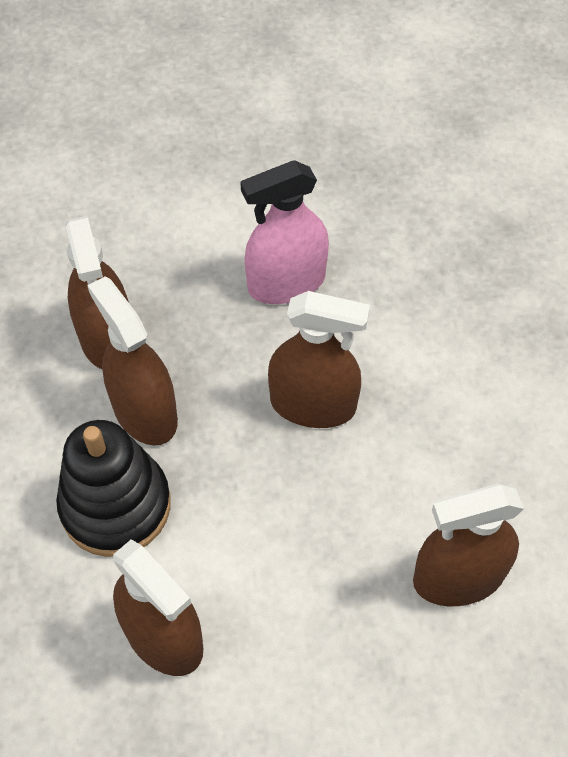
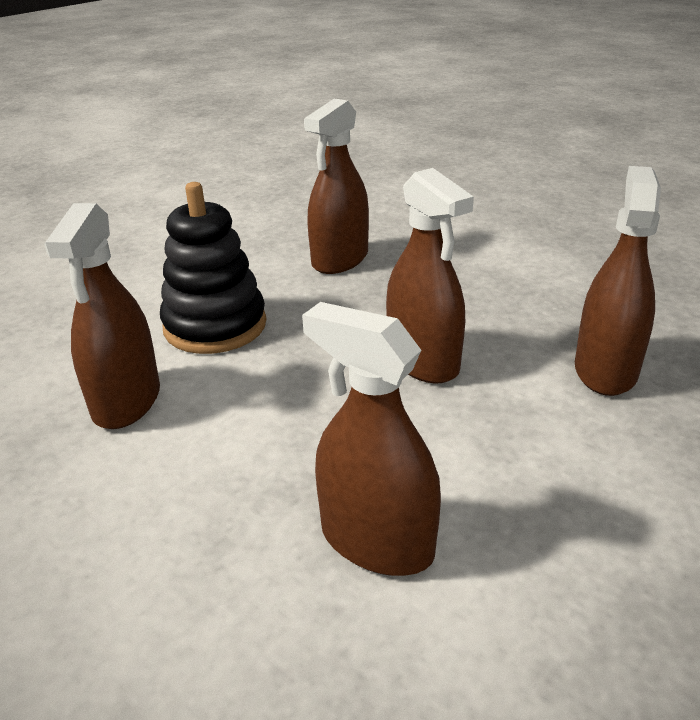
camera: 50 degrees right, 25 degrees down
brown spray bottle [87,276,178,445] -> brown spray bottle moved to [575,166,661,396]
pink spray bottle [240,160,329,304] -> none

